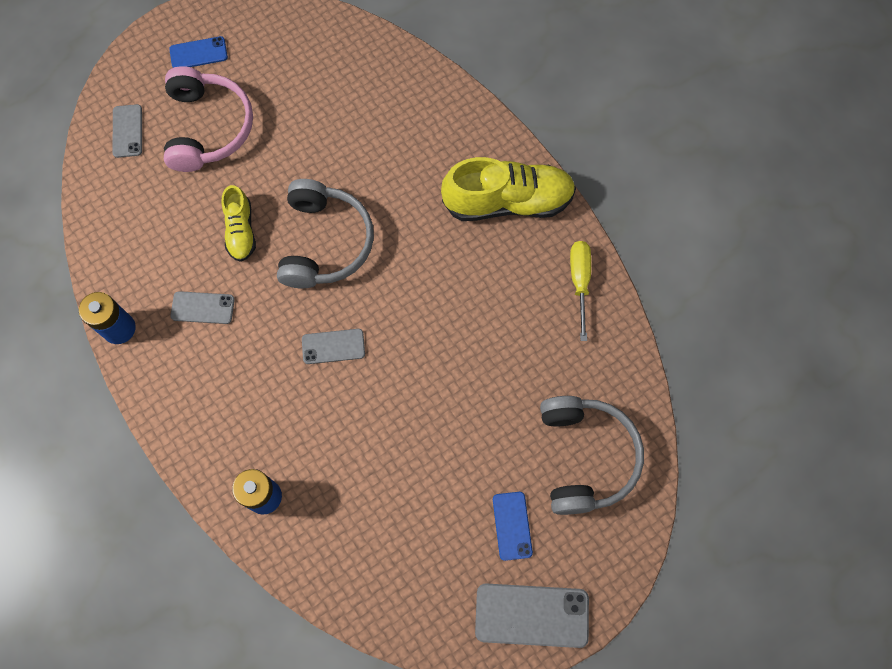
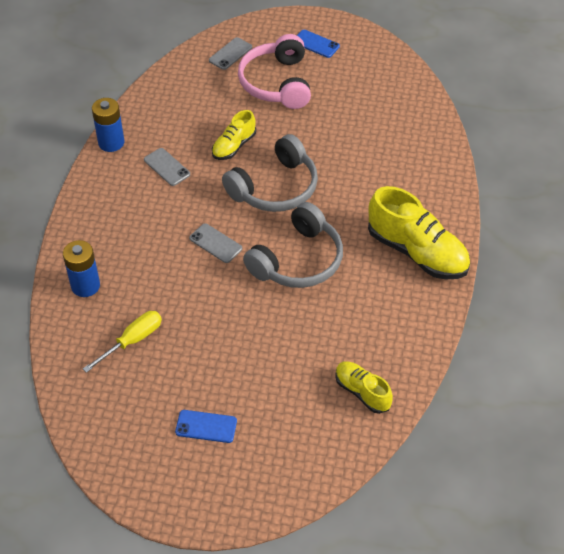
camera: 45 degrees right, 20 degrees down
pink headphones [164,66,253,172] -> pink headphones turned 135 degrees clockwise [238,34,311,109]
grey phone [475,583,589,648] -> none
blue phone [493,492,533,561] -> blue phone turned 60 degrees clockwise [175,410,237,443]
grey headphones [540,396,644,515] -> grey headphones moved to [243,202,343,288]
yellow screwdriver [570,241,591,341] -> yellow screwdriver moved to [83,311,162,373]
none -> yellow shoe [335,361,393,414]

